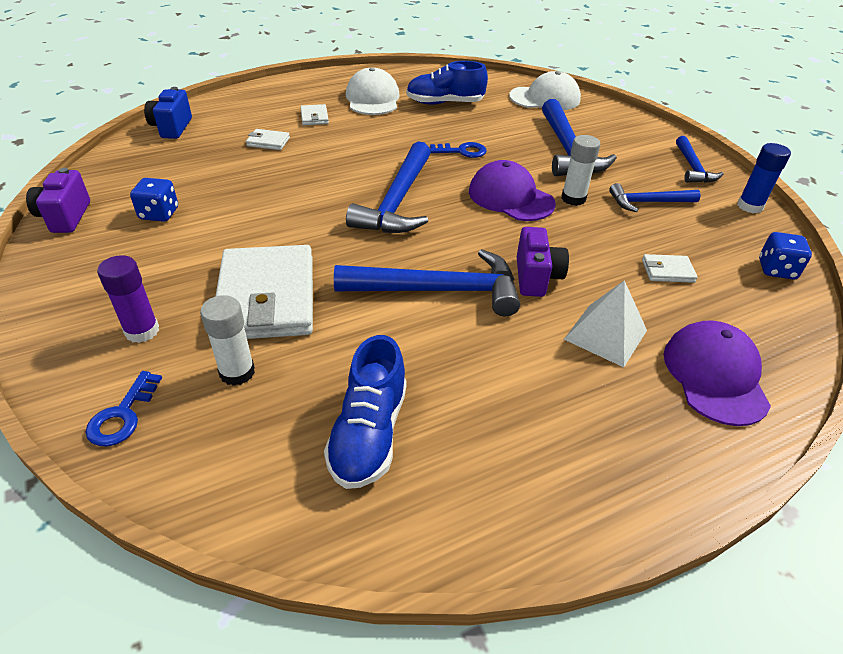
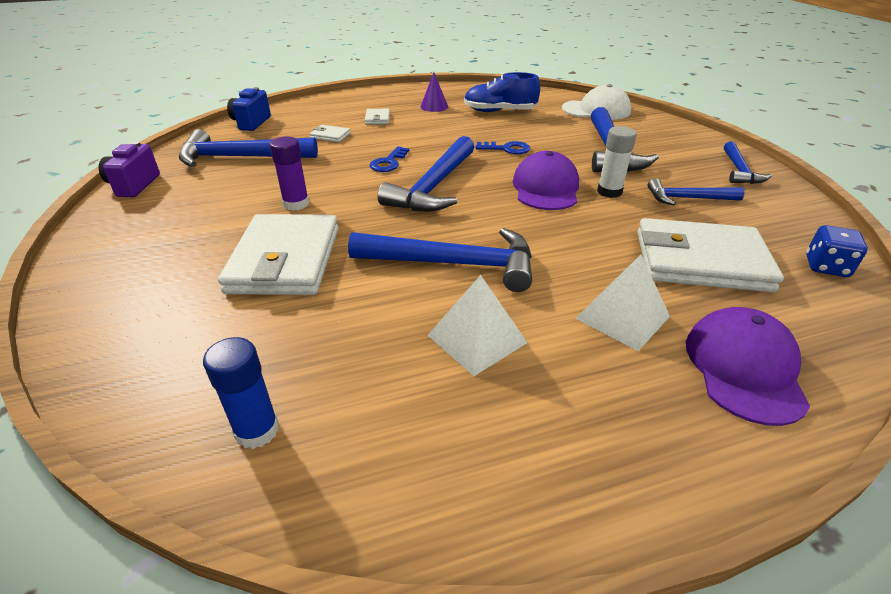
camera: 10 degrees right, 5 degrees down
blue key [85,371,162,446] -> blue key moved to [370,146,409,172]
purple glue stick [97,255,159,343] -> purple glue stick moved to [270,137,309,211]
blue dice [130,178,178,222] -> none
white glue stick [200,295,255,386] -> none
blue shoe [324,335,407,489] -> none
white cap [346,67,400,115] -> purple cone [421,72,448,112]
purple cap [469,160,556,221] -> purple cap turned 45 degrees clockwise [513,151,579,210]
purple camera [517,227,569,297] -> none
white wallet [642,254,698,283] -> white wallet [637,218,784,292], size x2.41
blue glue stick [737,143,791,213] -> blue glue stick moved to [203,337,279,449]
none -> blue hammer [179,129,318,167]
none -> white pyramid [428,275,528,376]

